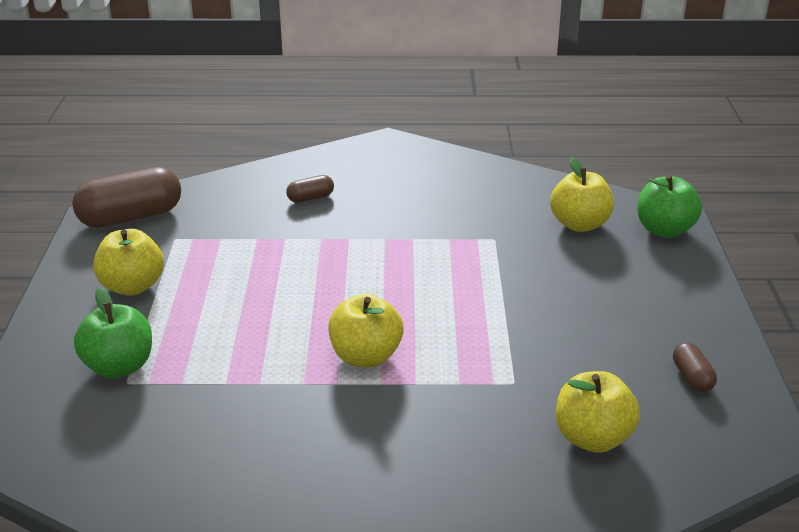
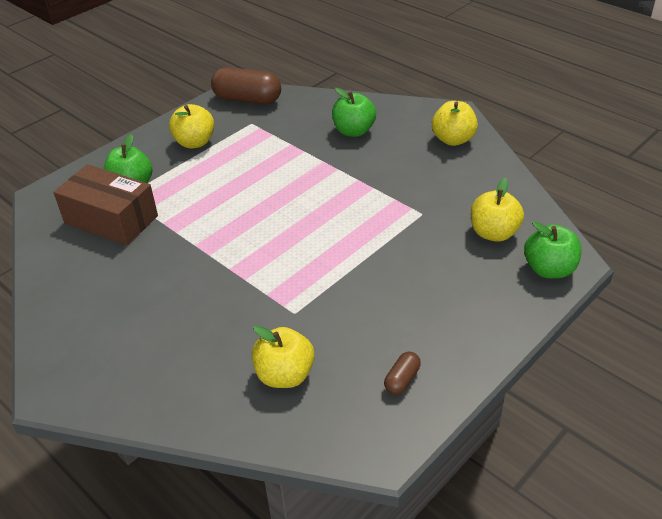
camera: 45 degrees right, 10 degrees up
brown capsule [286,175,334,203] -> green apple [332,88,376,137]
yellow apple [328,294,404,367] -> yellow apple moved to [432,101,478,146]
none -> brown box [53,164,158,246]

